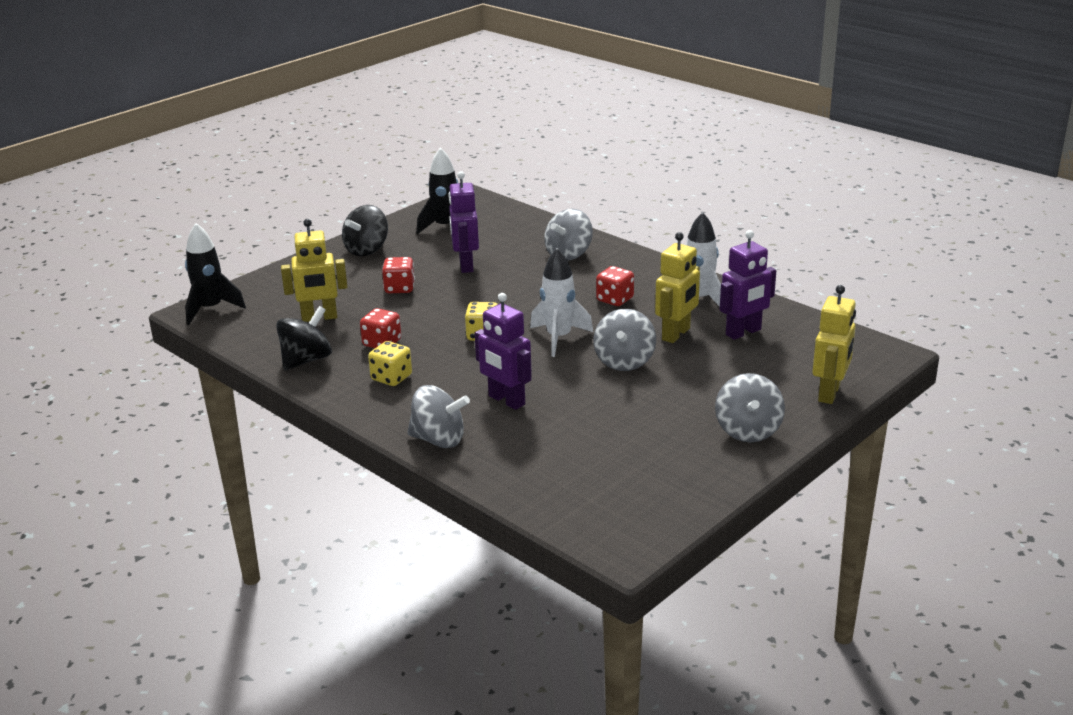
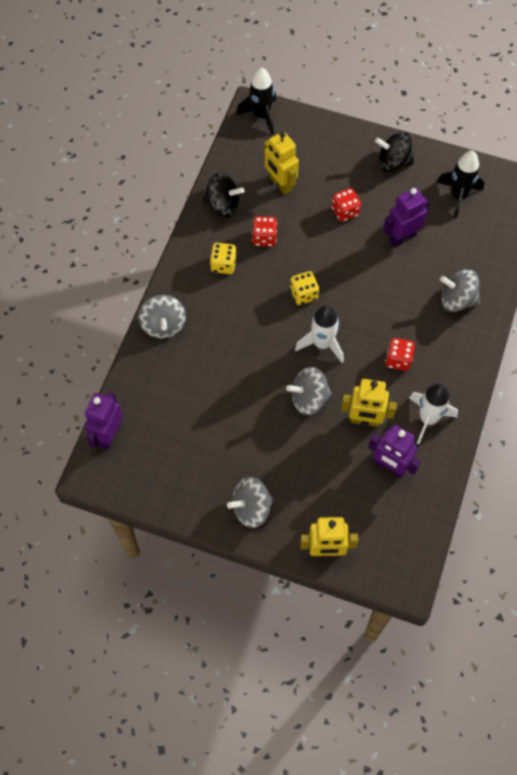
camera: 65 degrees right, 35 degrees up
purple robot [475,293,532,410] -> purple robot moved to [85,391,123,450]

